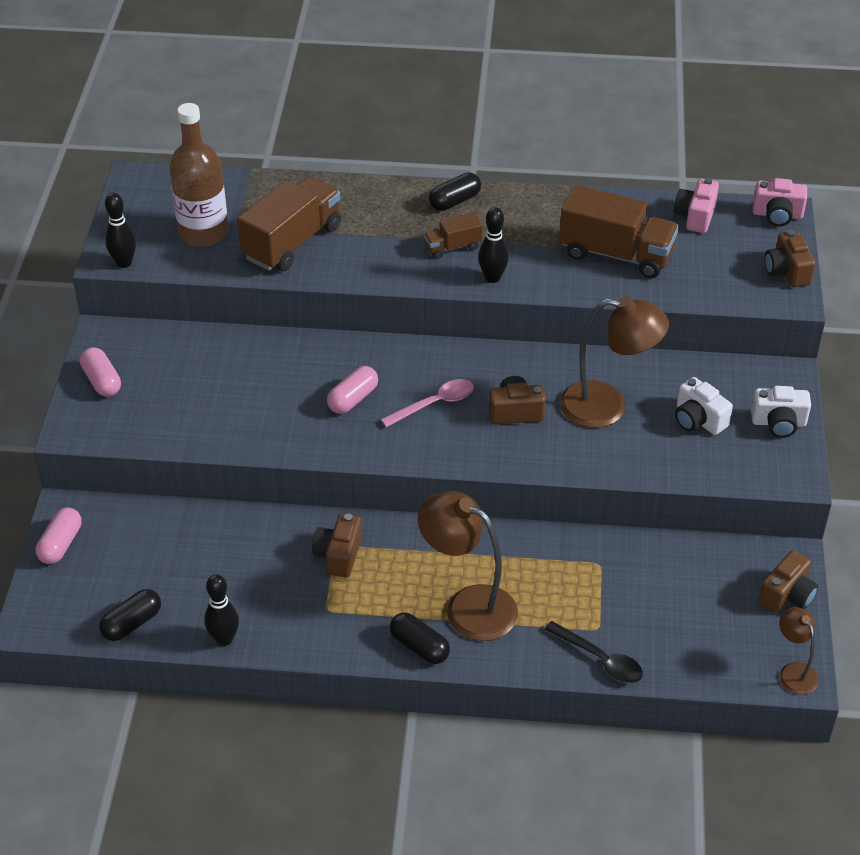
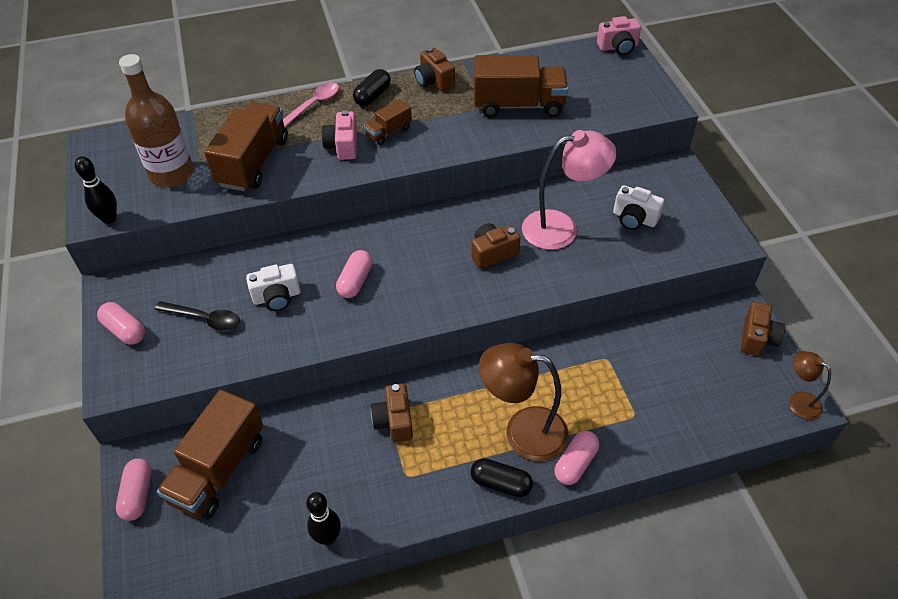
camera: 20 degrees left, 5 degrees up
black capsule [99,589,161,641] -> none
pink spoon [380,379,474,427] -> pink spoon moved to [283,82,339,127]
black bowling pin [478,207,509,283] -> none
black spoon [544,621,643,683] -> black spoon moved to [155,301,240,331]
brown lamp [560,296,669,428] -> pink lamp [522,130,617,250]
pink camera [674,178,719,233] -> pink camera moved to [321,110,357,160]
white camera [751,386,811,438] -> white camera moved to [246,264,301,311]
brown camera [764,230,816,287] -> brown camera moved to [414,47,455,91]
none -> brown truck [157,390,264,520]
none -> pink capsule [554,431,599,485]

